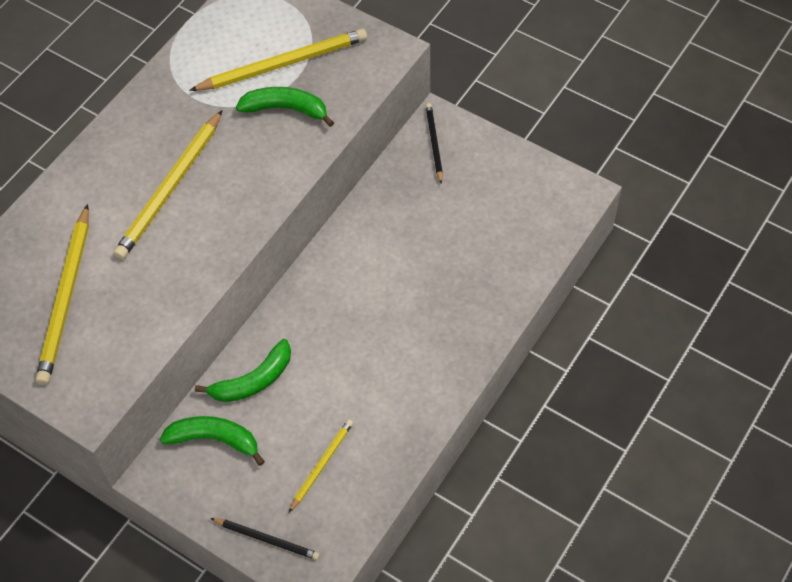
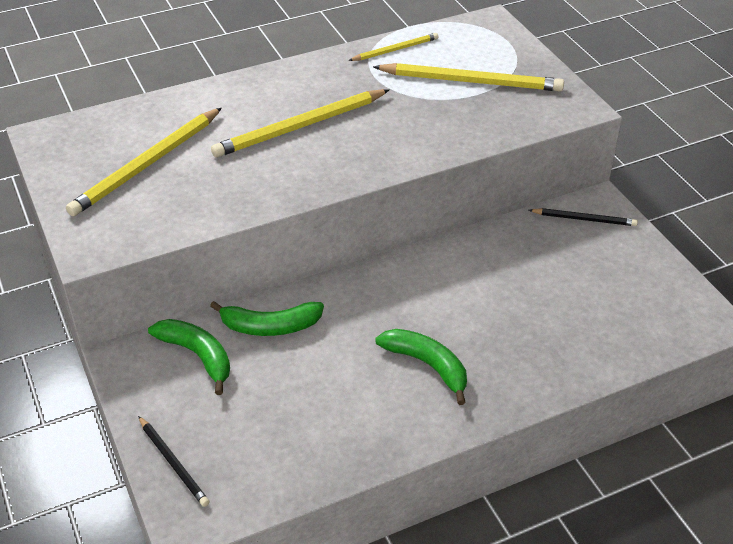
camera: 30 degrees right, 15 degrees down
green banana [236,87,334,127] -> green banana moved to [375,329,467,405]
yellow pencil [289,419,353,512] -> yellow pencil moved to [348,33,439,61]
black pencil [426,103,443,184] -> black pencil turned 75 degrees clockwise [529,208,638,226]

